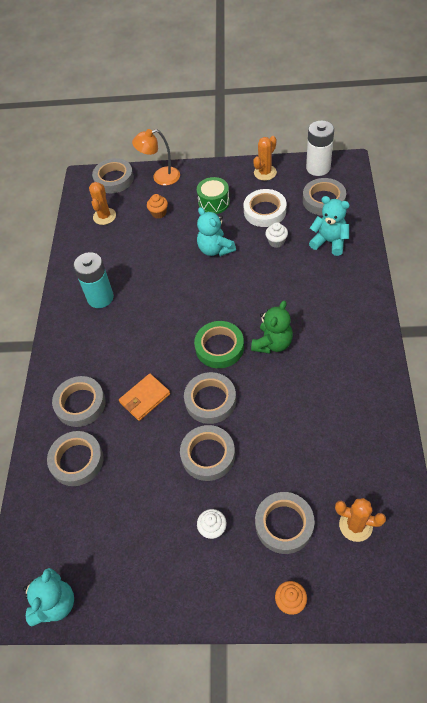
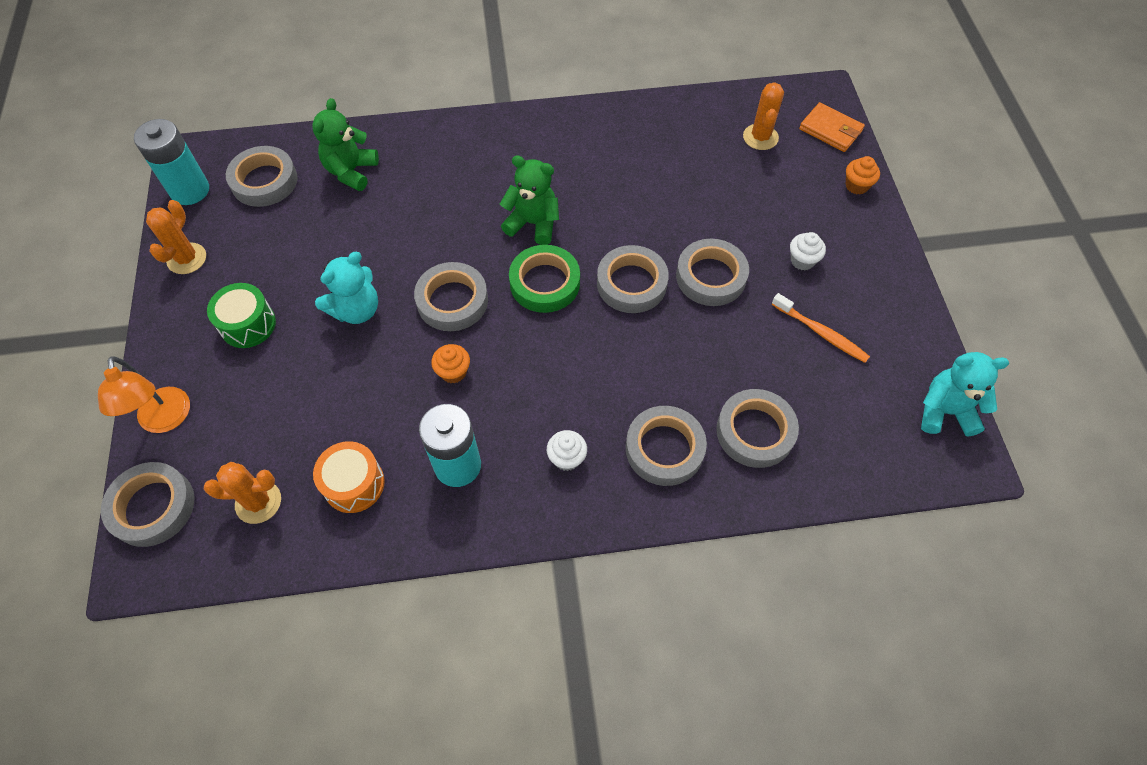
camera: 105 degrees left, 5 degrees up
orange wallet [119,374,170,421] -> orange wallet moved to [799,102,865,152]
orange cupcake [147,194,168,219] -> orange cupcake moved to [431,344,470,383]
white tape [243,189,286,227] -> none
orange cactus [253,136,277,181] -> orange cactus turned 75 degrees clockwise [146,200,206,274]
grey tape [255,492,314,554] -> grey tape moved to [414,262,488,331]
white cupcake [265,222,288,248] -> white cupcake moved to [547,430,587,471]
white battery [306,120,334,176] -> turquoise battery [134,119,209,205]
turquoise teddy bear [309,196,350,256] -> green teddy bear [312,98,379,191]
none -> orange drum [313,441,385,513]
none -> orange toothbrush [772,293,870,363]

